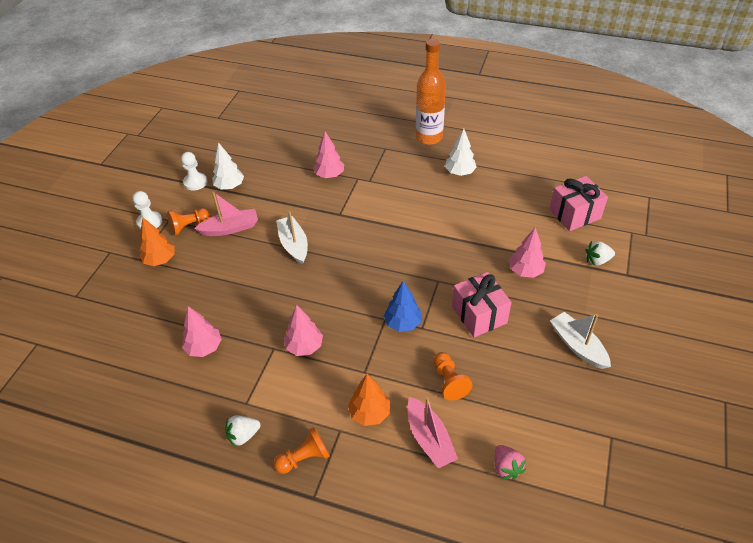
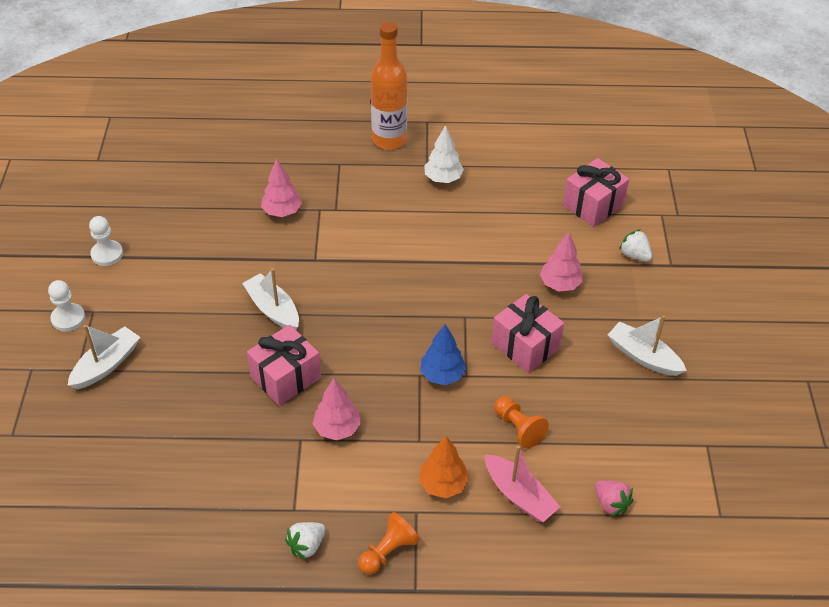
camera: 20 degrees left, 0 degrees up
orange tree [139,217,175,266] -> white boat [68,325,140,389]
orange pawn [167,208,211,235] -> none
pink tree [182,306,222,357] -> none
pink boat [194,192,258,236] -> none
white tree [212,142,244,190] -> none
white strawberry [585,241,615,266] -> white strawberry turned 75 degrees clockwise [619,229,652,262]
none -> pink gift [247,325,321,406]

